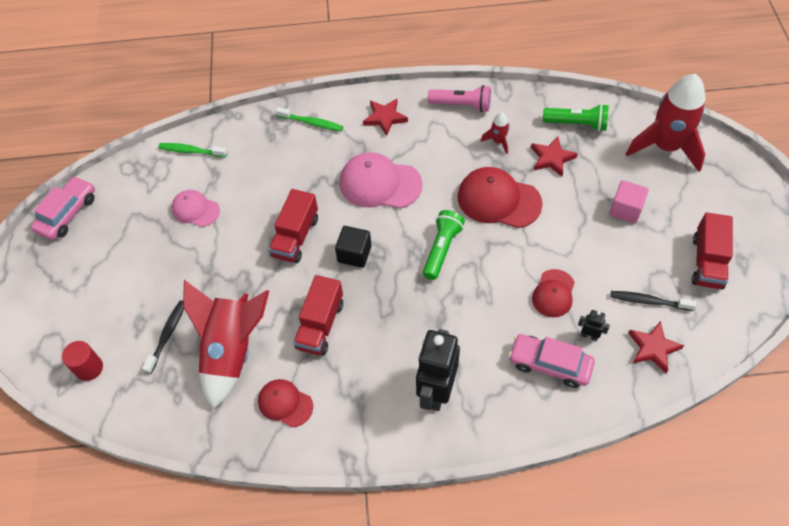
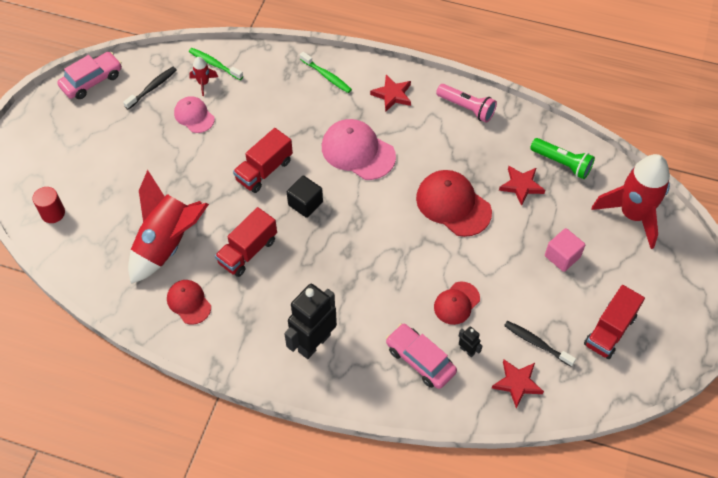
camera: 20 degrees right, 0 degrees up
black toothbrush [142,300,184,374] -> black toothbrush moved to [123,67,177,110]
green flashlight [423,210,465,280] -> none
red rocket [481,112,509,154] -> red rocket moved to [189,57,218,96]

